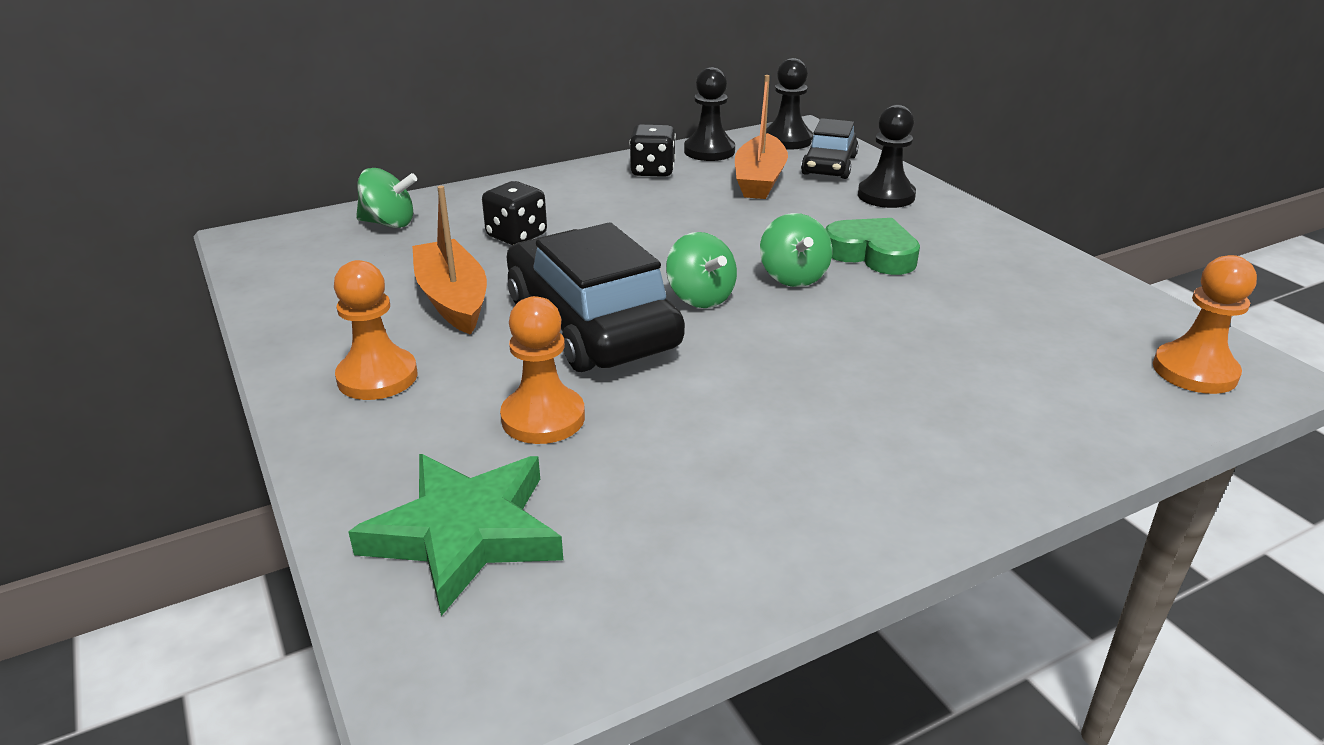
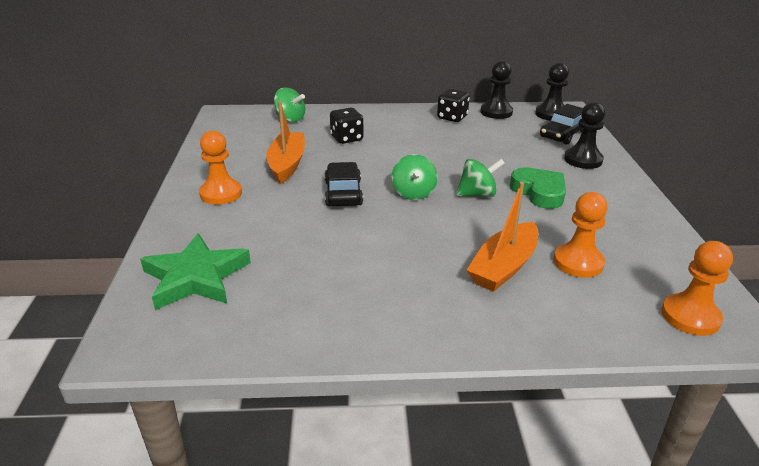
camera: 25 degrees right, 0 degrees up
orange pawn [500,296,585,444] -> orange pawn moved to [553,192,608,278]
black car [507,222,685,372] -> black car [325,162,363,206], size x0.57
orange boat [735,75,788,199] -> orange boat moved to [467,182,538,292]
green spinning top [760,213,832,287] -> green spinning top turned 120 degrees counterclockwise [456,159,505,197]

